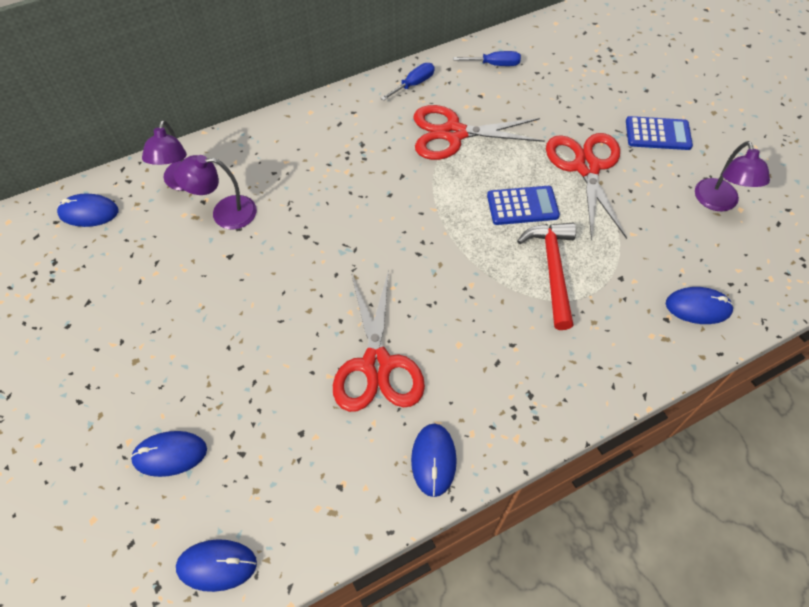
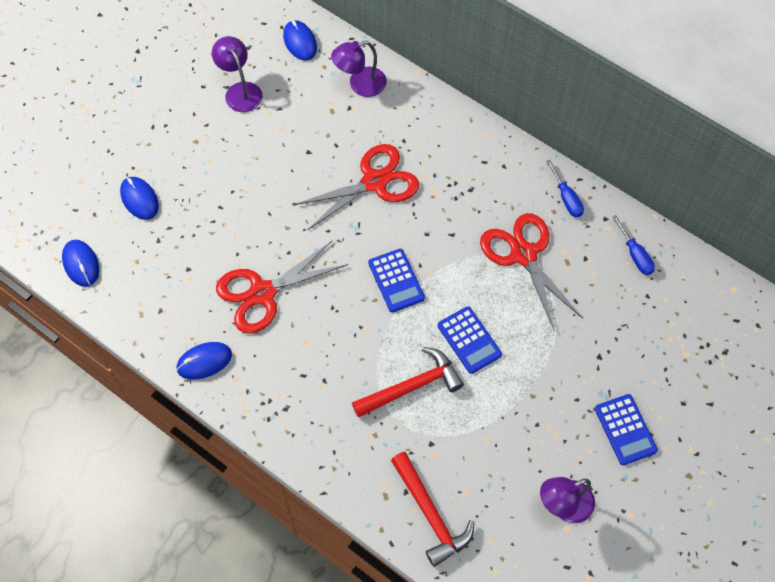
camera: 65 degrees right, 5 degrees up
purple lamp [174,155,257,230] -> purple lamp moved to [212,36,262,112]
blue screwdriver [380,63,435,101] -> blue screwdriver turned 45 degrees clockwise [546,160,584,217]
red scissors [546,133,627,241] -> red scissors moved to [292,144,419,230]
blue mouse [666,287,734,324] -> red hammer [391,452,474,567]
none -> blue calculator [368,249,425,312]

